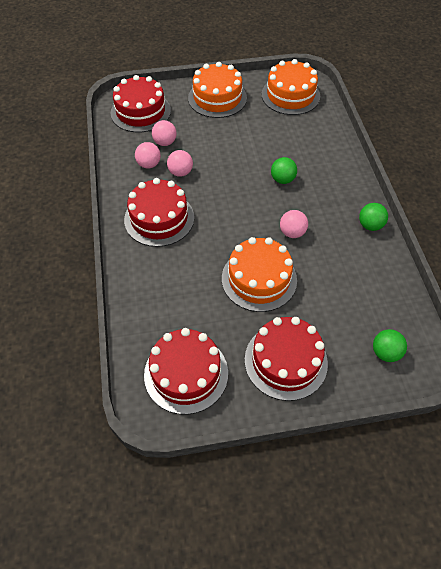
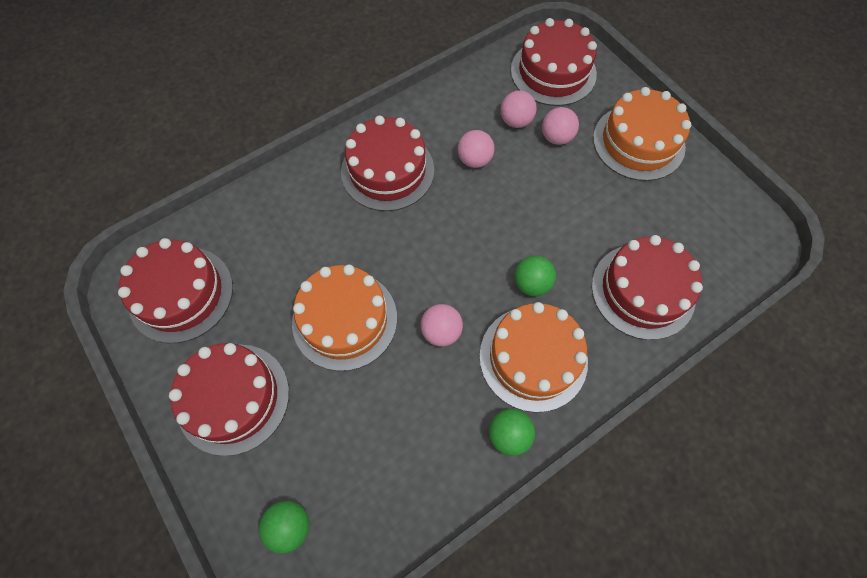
camera: 65 degrees right, 10 degrees up
pink ball [135,142,161,169] -> pink ball moved to [542,107,579,145]
orange cake [262,59,320,115] -> orange cake moved to [479,302,588,412]
none -> red cake [592,235,703,340]

